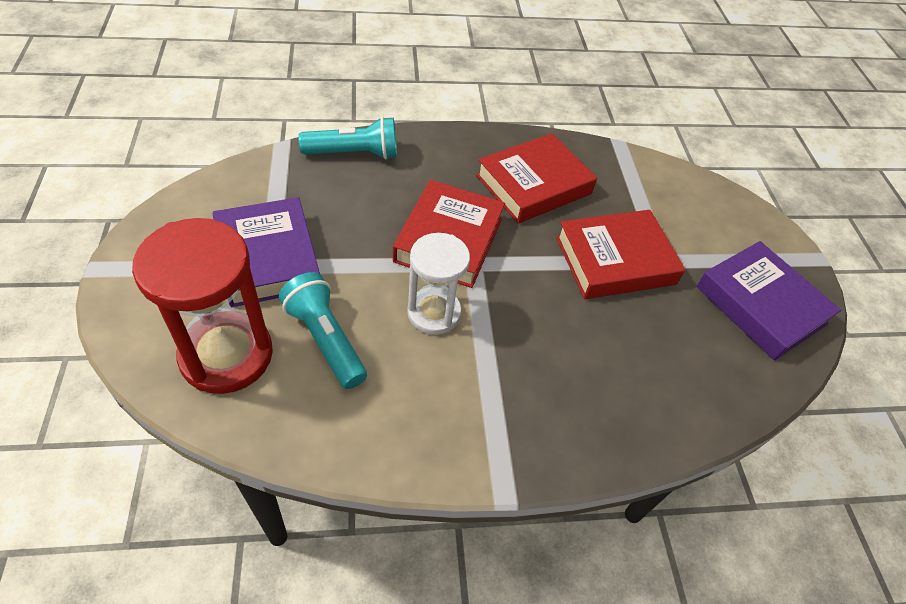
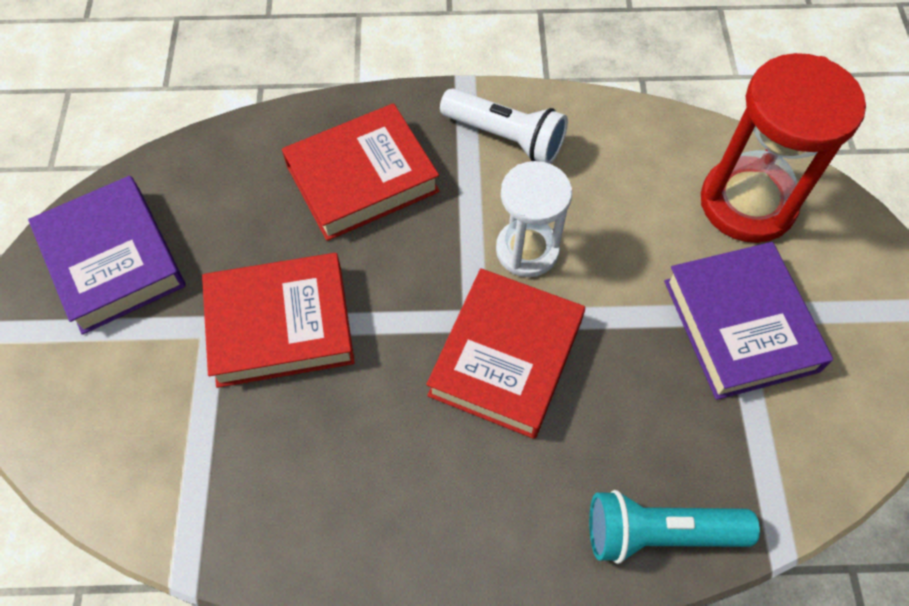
camera: 170 degrees left, 10 degrees up
turquoise flashlight [279,272,367,389] -> none
red book [476,133,597,224] -> red book moved to [282,103,440,241]
none -> white flashlight [440,88,568,164]

